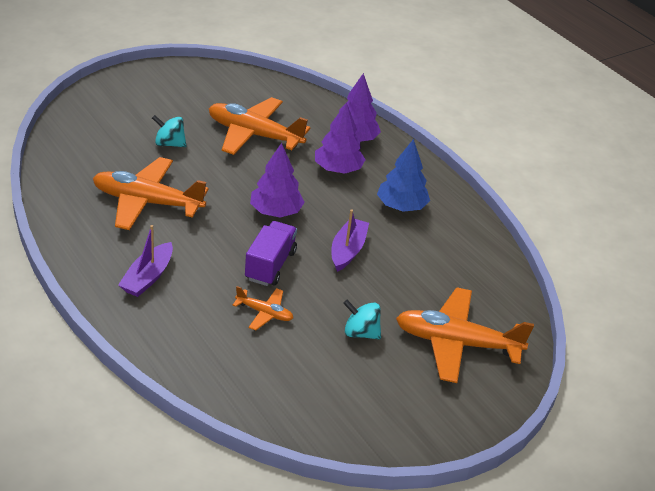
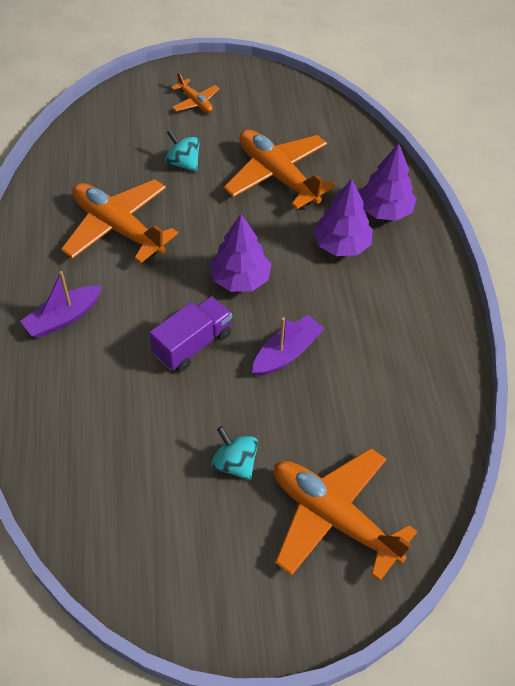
camera: 30 degrees right, 15 degrees up
orange plane [233,286,293,331] -> orange plane moved to [171,72,220,112]
blue tree [377,139,430,212] -> none

